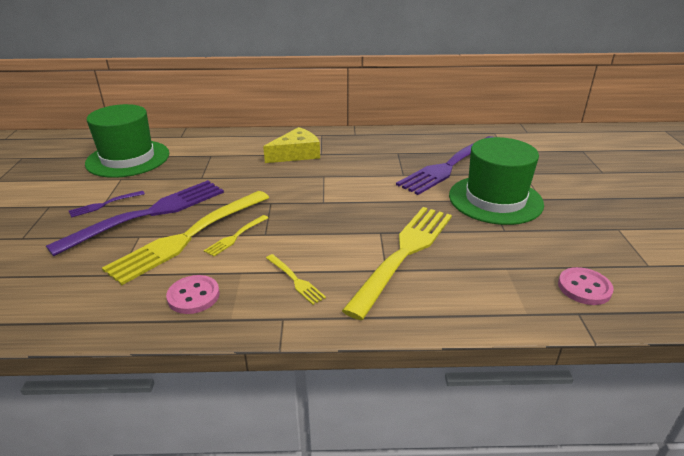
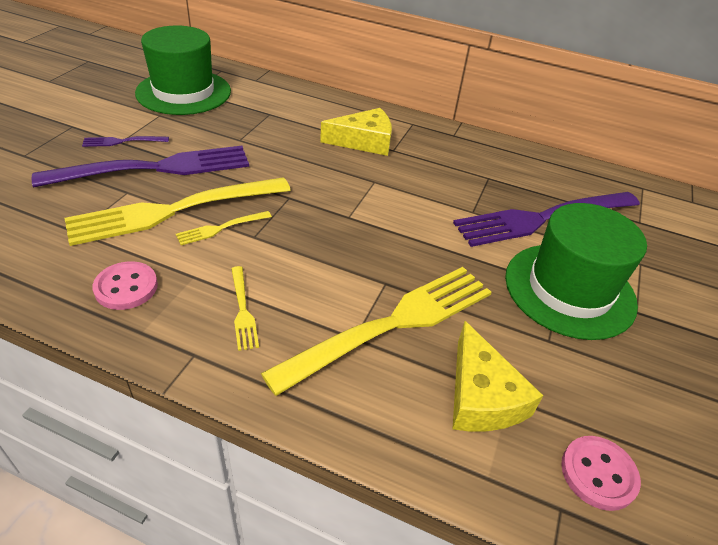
camera: 20 degrees right, 10 degrees up
none -> yellow cheese [453,321,544,432]

